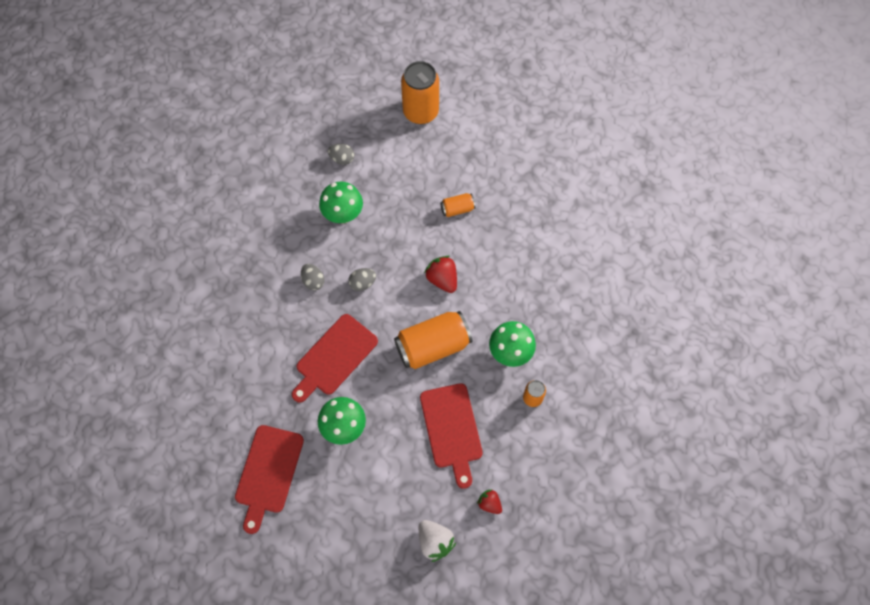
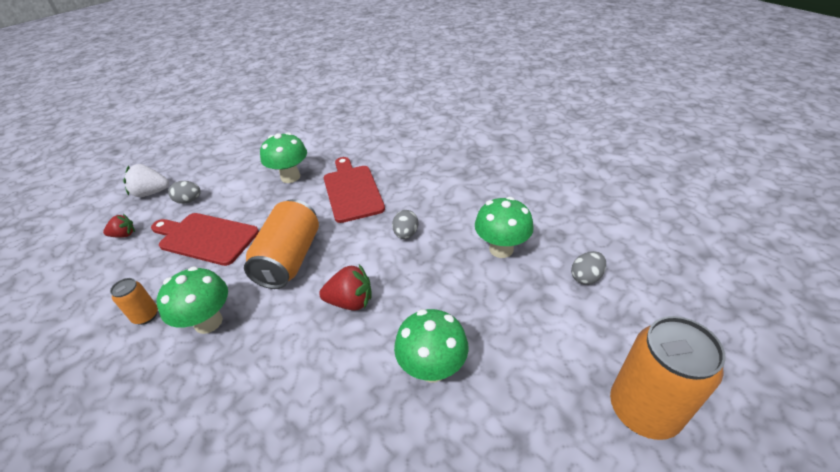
camera: 125 degrees right, 25 degrees down
red cutting board [235,425,304,534] -> none
grey egg [301,264,325,291] -> grey egg moved to [168,181,201,204]
orange can [440,193,476,217] -> green mushroom [394,309,469,383]

